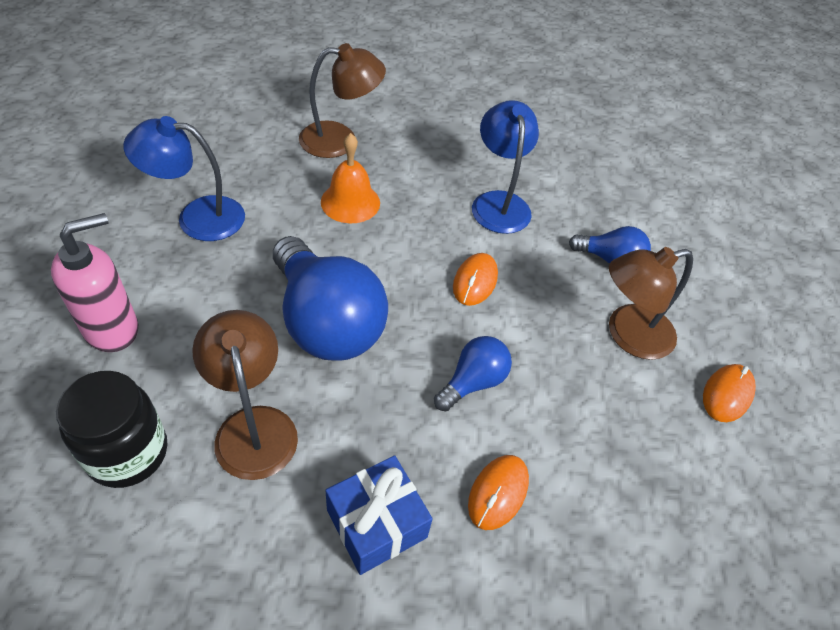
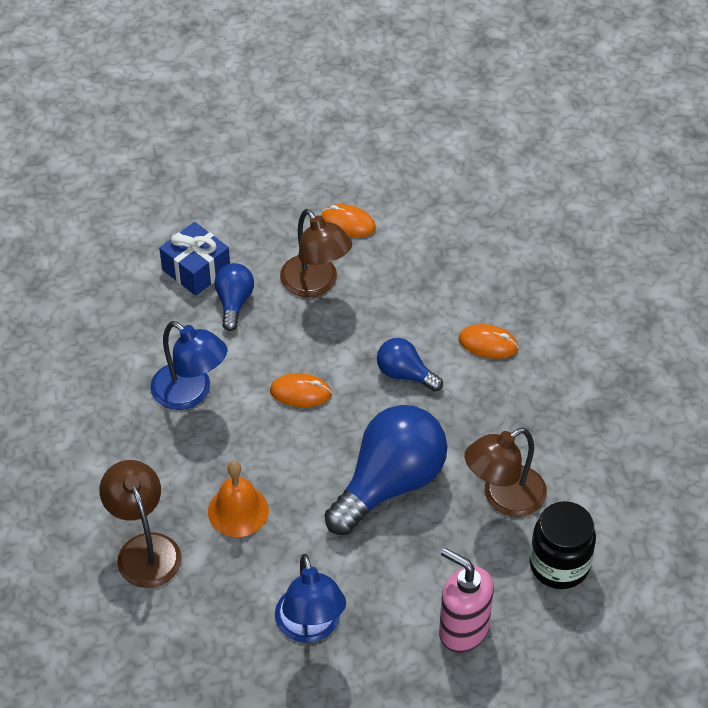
camera: 100 degrees left, 0 degrees up
blue gift [325,455,433,575] -> blue gift moved to [159,222,230,296]
blue lamp [472,100,539,234] -> blue lamp turned 120 degrees counterclockwise [150,321,227,410]

